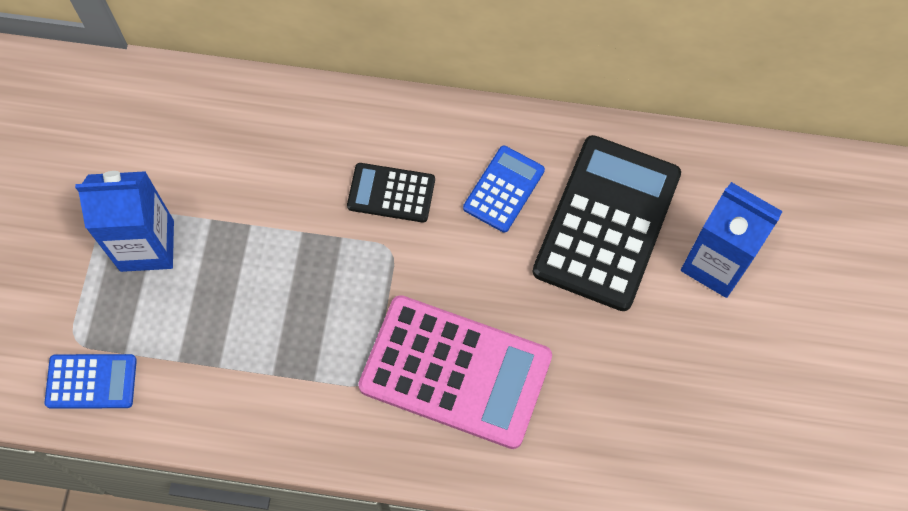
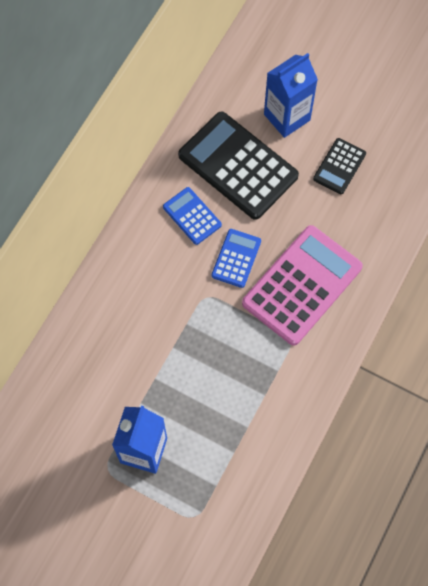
camera: 70 degrees left, 0 degrees up
blue calculator [44,354,137,409] -> blue calculator moved to [212,229,261,288]
black calculator [347,163,435,223] -> black calculator moved to [313,138,366,194]

